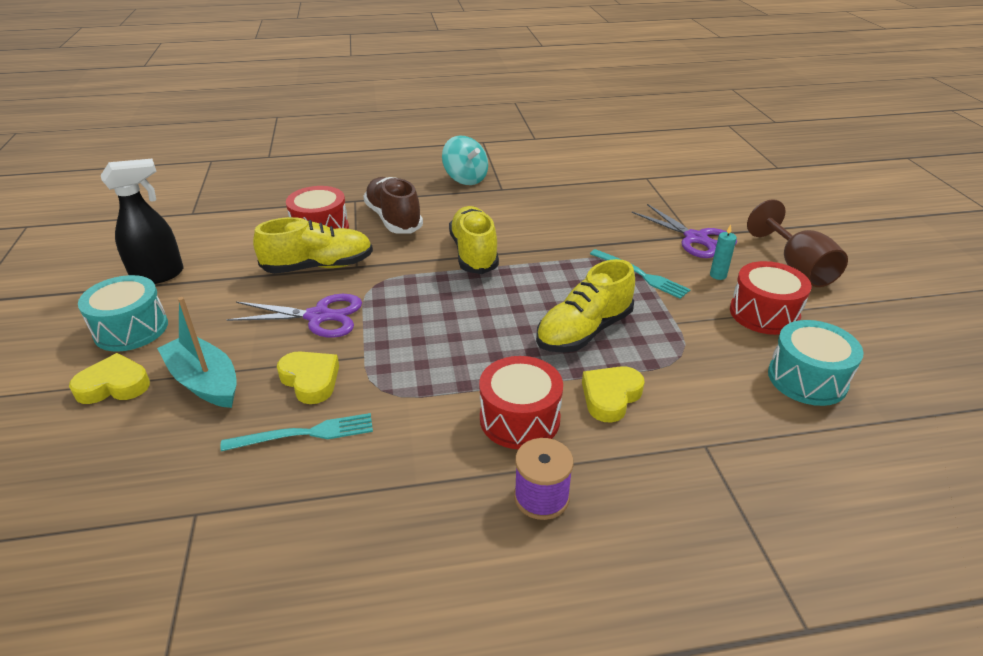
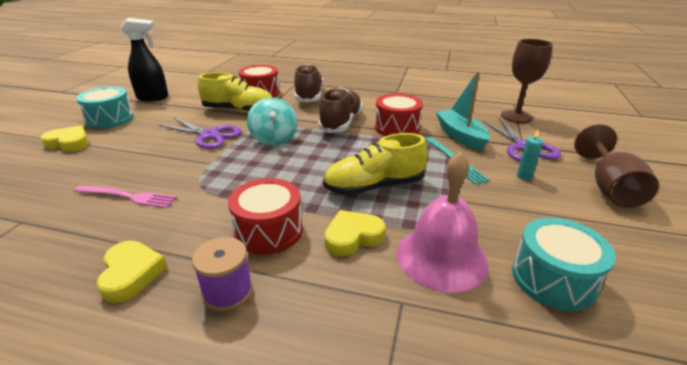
camera: 25 degrees right, 5 degrees down
turquoise boat [157,297,237,408] -> turquoise boat moved to [436,71,490,151]
turquoise fork [220,413,373,451] -> pink fork [73,185,177,208]
yellow heart [277,351,339,404] -> yellow heart moved to [97,241,167,303]
turquoise spinning top [442,136,488,185] -> turquoise spinning top moved to [247,98,298,146]
yellow shoe [449,206,499,274] -> brown shoe [318,87,363,133]
red drum [730,261,812,335] -> red drum moved to [375,94,423,136]
none -> pink bell [396,152,489,292]
none -> brown goblet [501,39,553,123]

